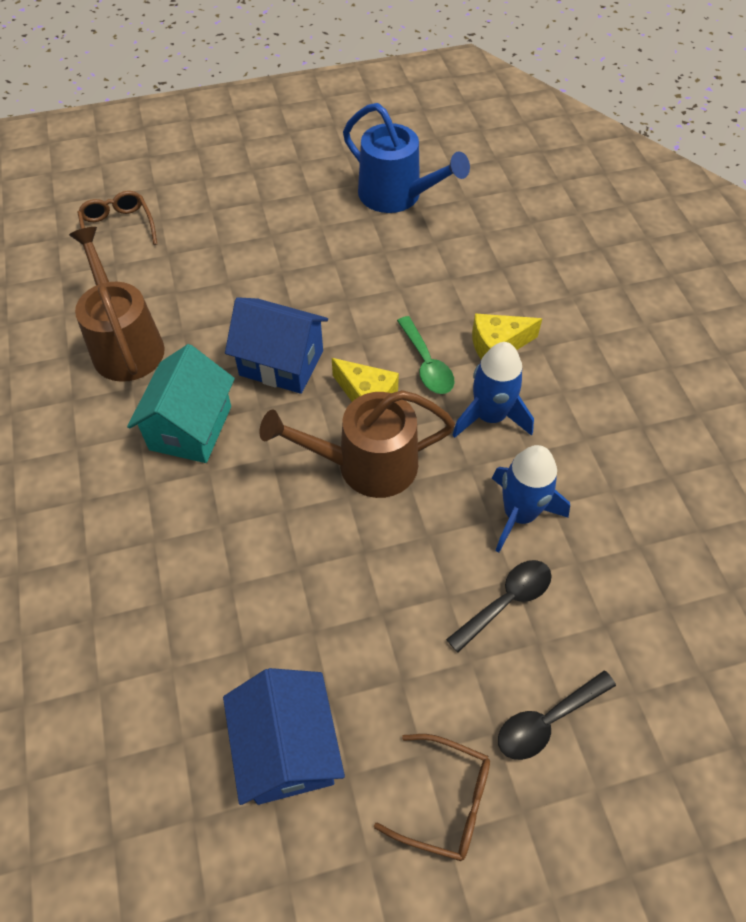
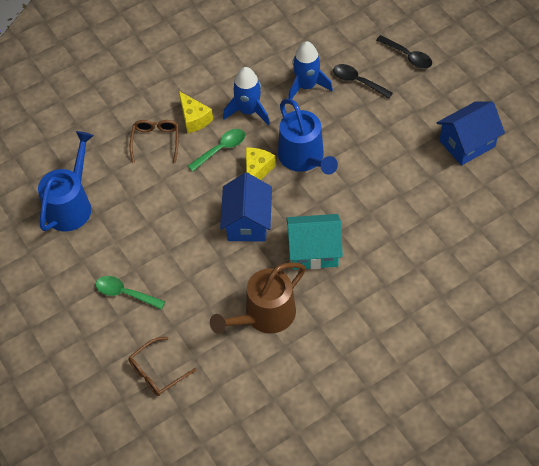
camera: 105 degrees left, 0 degrees up
brown watering can [260,390,455,498] -> blue watering can [278,99,338,174]
brown glasses [374,734,490,861] -> brown glasses moved to [130,120,179,163]
none -> green spoon [95,276,165,310]

